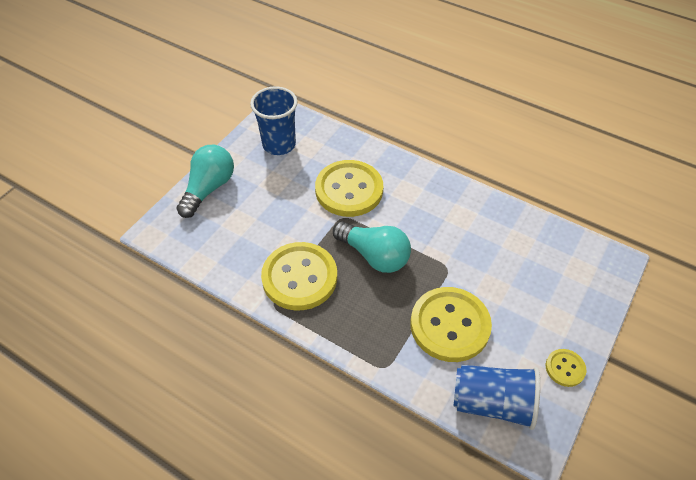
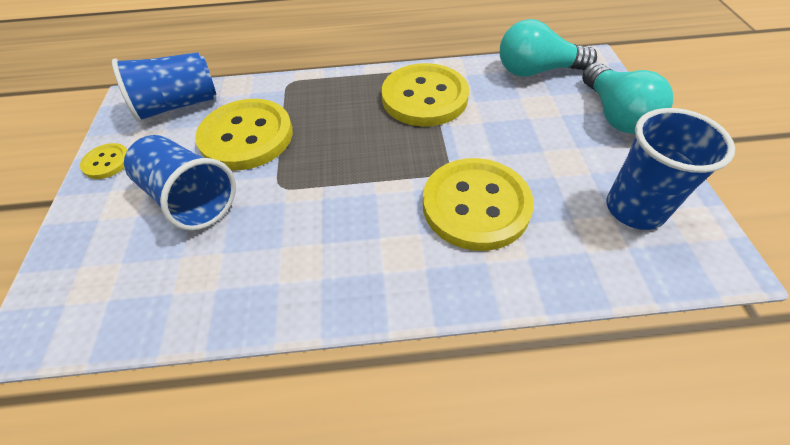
camera: 145 degrees right, 0 degrees up
turquoise light bulb [333,221,411,273] -> turquoise light bulb moved to [500,19,597,77]
none -> blue cup [124,135,236,231]

